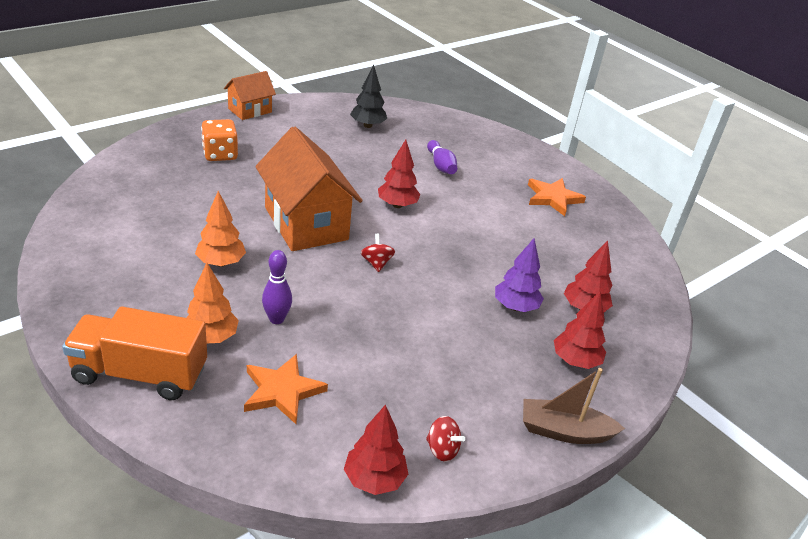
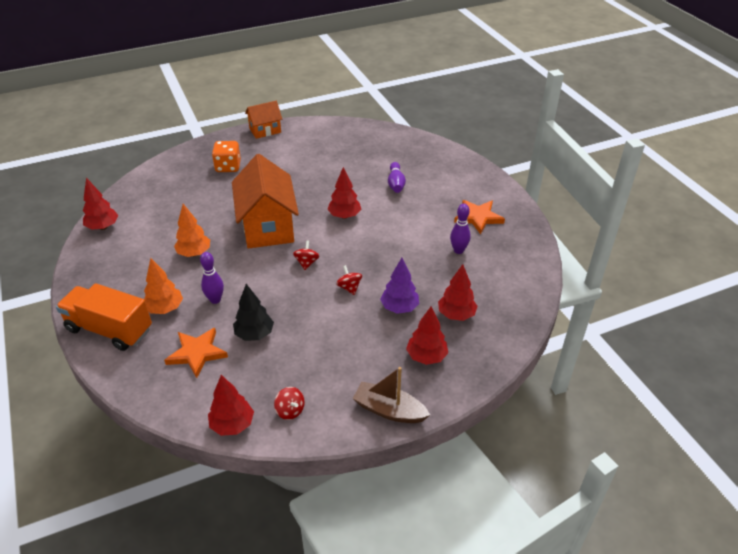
camera: 20 degrees right, 5 degrees up
black tree [350,65,387,128] -> black tree moved to [233,284,274,341]
none -> red tree [83,178,118,230]
none -> red spinning top [336,265,362,295]
none -> purple bowling pin [450,204,471,254]

